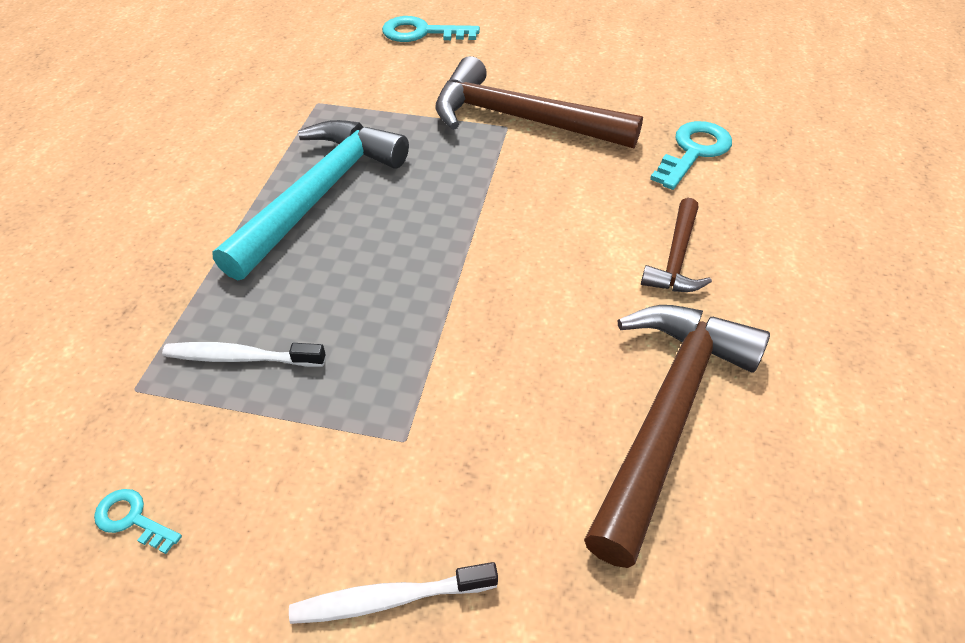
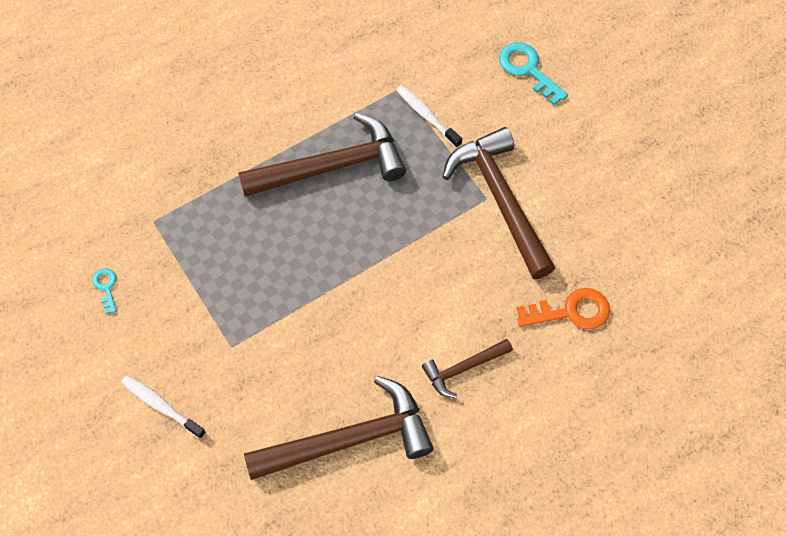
camera: 45 degrees right, 15 degrees up
white toothbrush [162,342,326,367] -> white toothbrush moved to [396,85,462,148]
turquoise hammer [212,120,409,280] -> brown hammer [238,113,406,197]
turquoise key [650,121,732,190] -> orange key [517,288,610,329]

